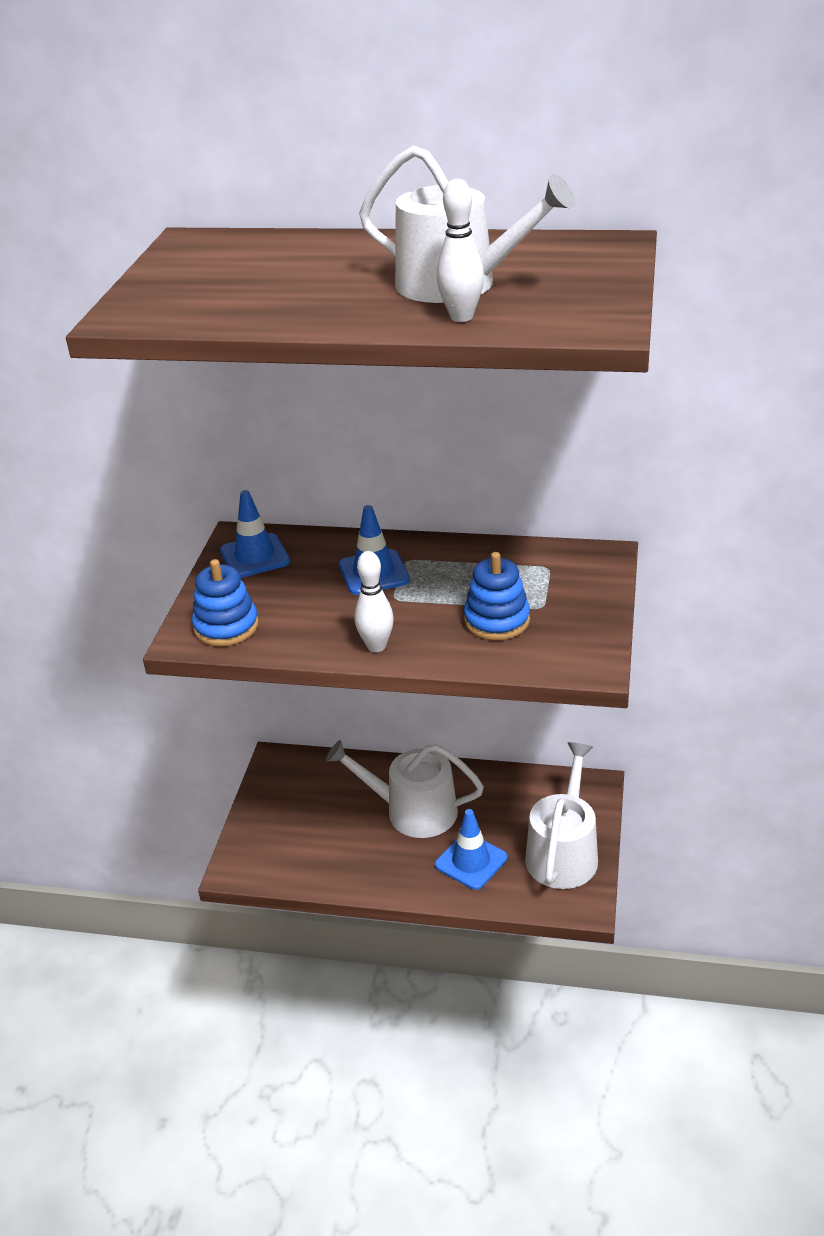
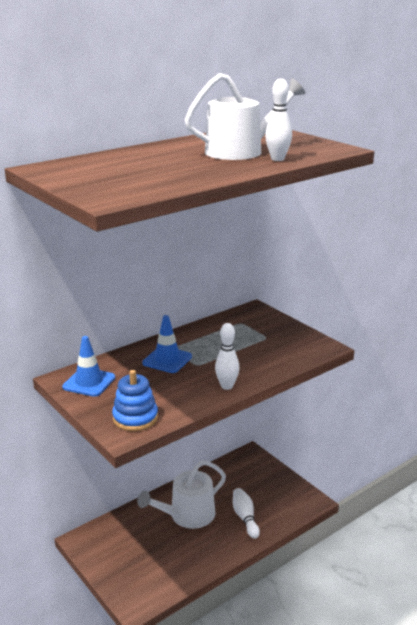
camera: 50 degrees left, 10 degrees down
blue traffic cone [435,809,507,890] -> white bowling pin [233,488,260,539]
blue stacking toy [464,552,530,640] -> none
white watering can [525,742,598,889] -> none

